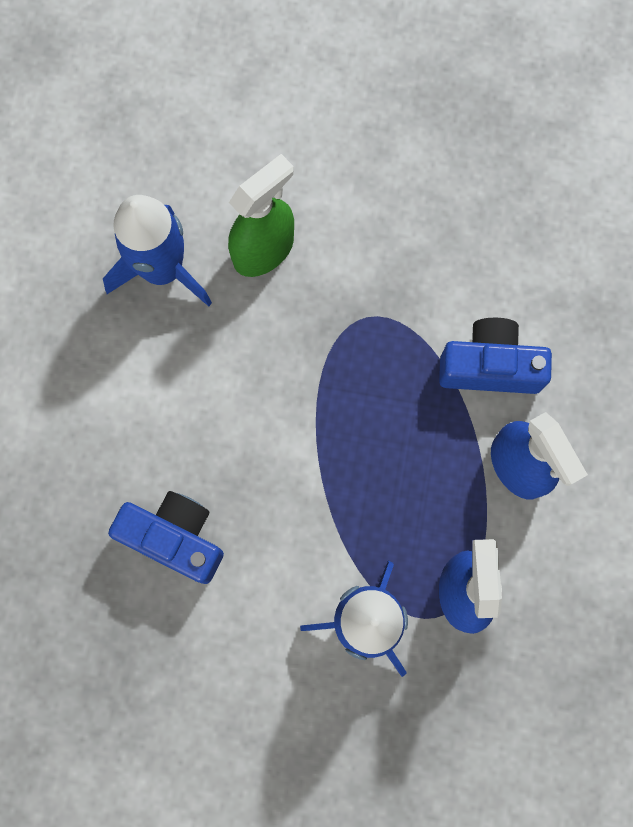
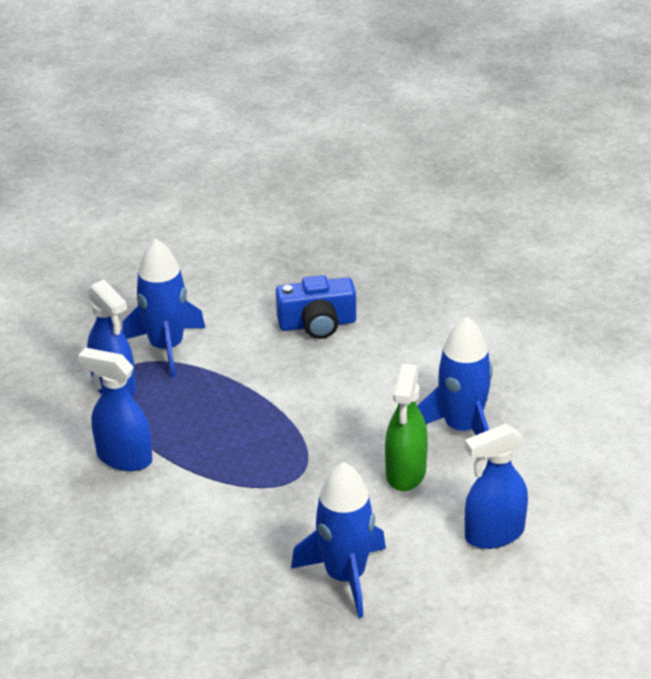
camera: 145 degrees right, 40 degrees down
blue camera [439,318,552,394] -> none
none -> blue rocket [291,462,386,618]
none -> blue spray bottle [465,423,528,549]

